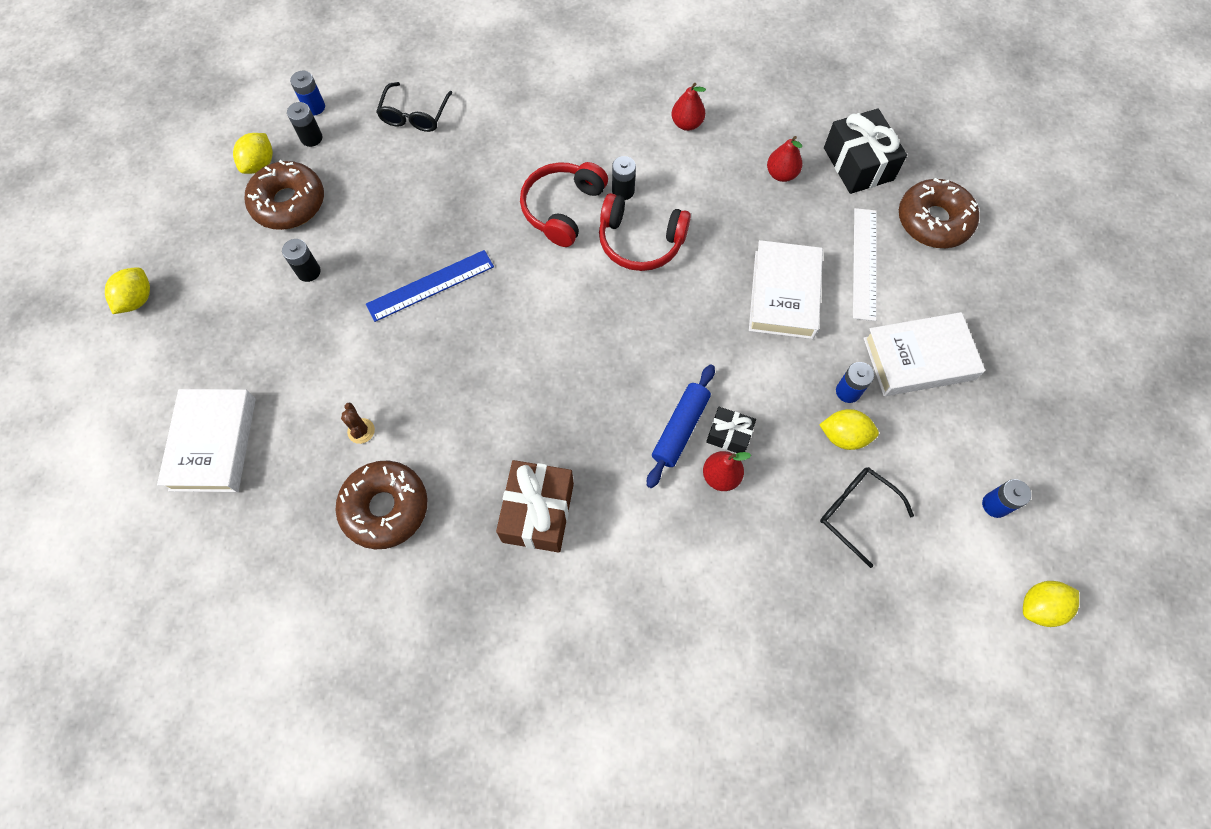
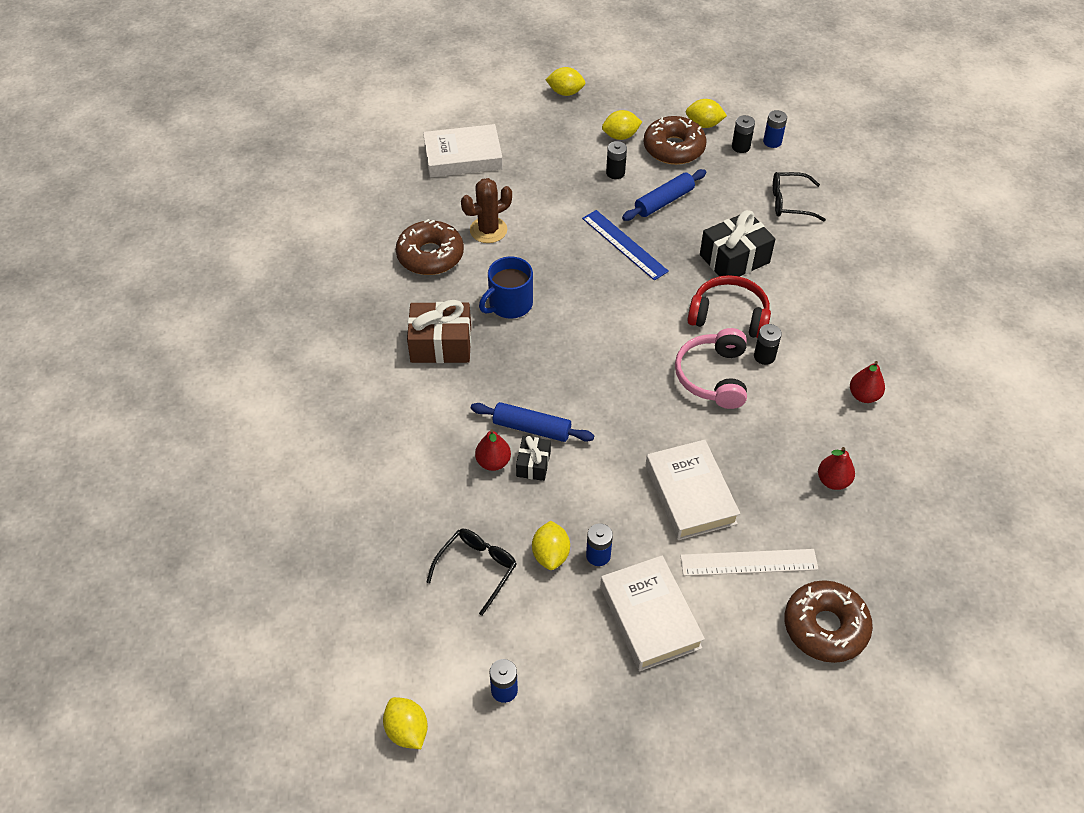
camera: 80 degrees right, 15 degrees down
brown cactus [341,403,375,444] -> brown cactus [461,178,512,243], size x1.79
red headphones [599,193,691,271] -> pink headphones [675,328,747,409]
white book [749,240,823,339] -> white book turned 75 degrees clockwise [645,440,740,540]
black gift [824,109,907,194] -> black gift moved to [700,210,775,277]
none -> blue mug [479,256,533,319]
none -> yellow lemon [602,110,642,140]
none -> blue rolling pin [622,169,706,221]

